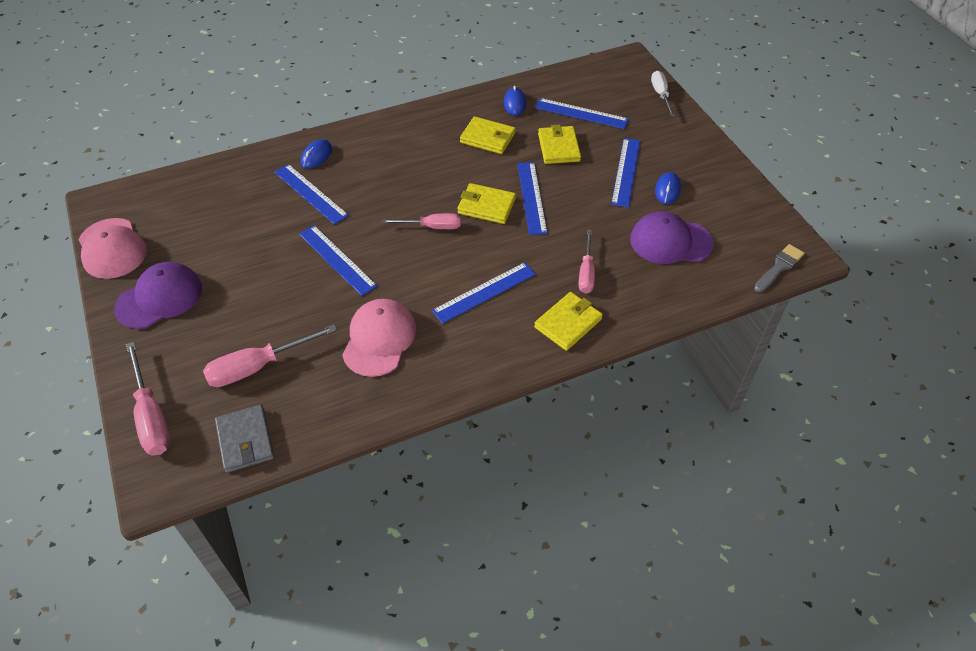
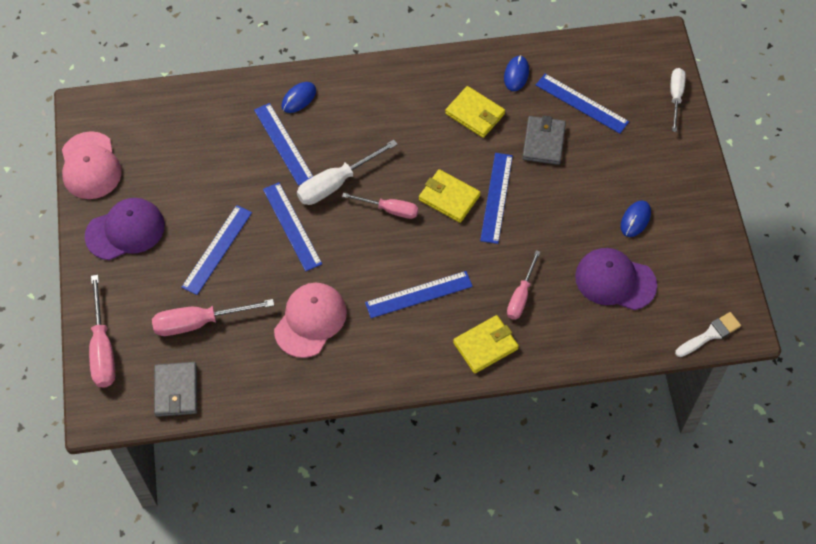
camera: 15 degrees right, 10 degrees up
yellow wallet [538,124,581,164] -> grey wallet [522,115,566,165]
blue ruler [611,138,640,207] -> blue ruler moved to [181,205,252,295]
grey brush [754,244,805,293] -> white brush [675,312,741,357]
none -> white screwdriver [297,140,398,205]

